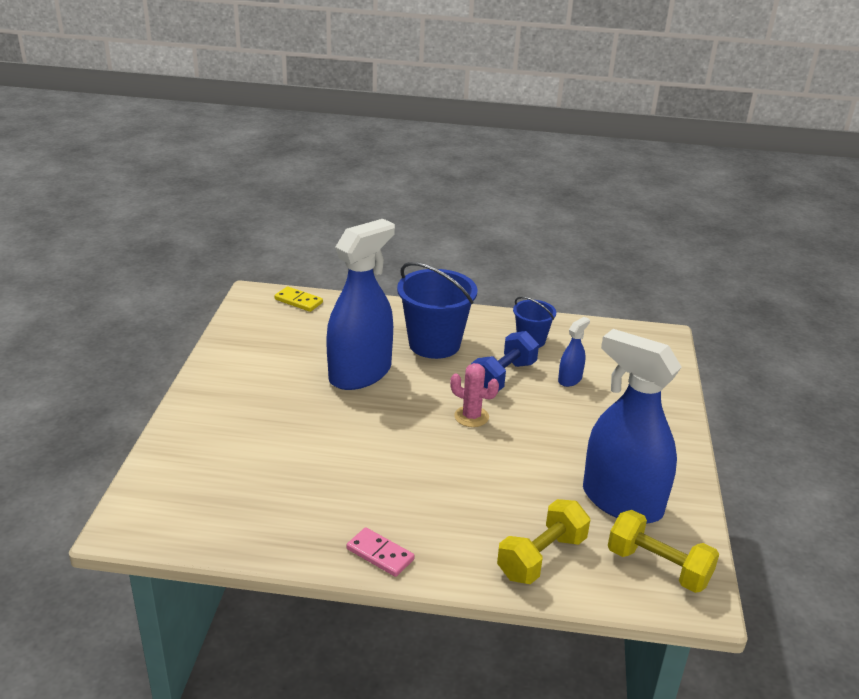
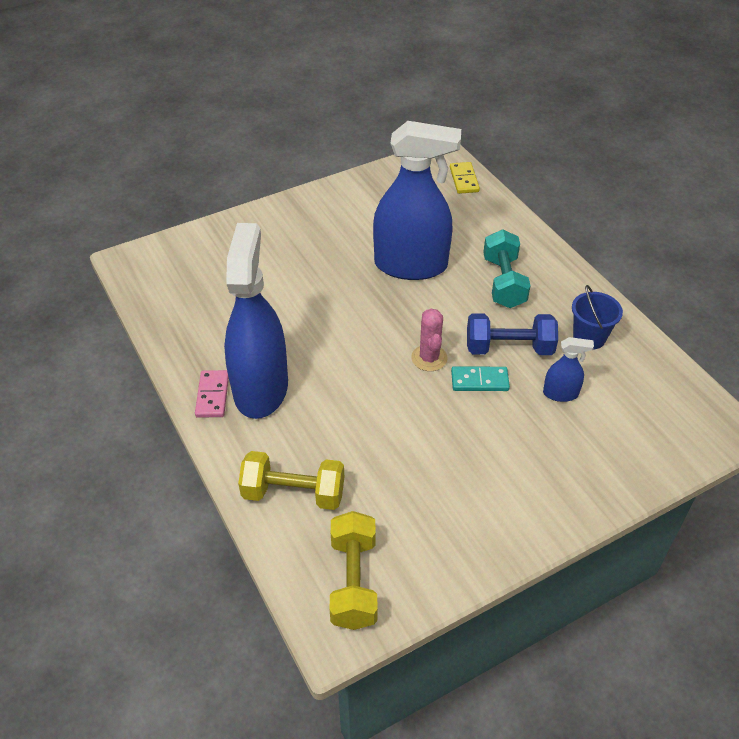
camera: 55 degrees right, 15 degrees up
blue bucket [397,262,478,359] -> turquoise dumbbell [483,229,531,308]
blue spray bottle [583,329,681,524] -> blue spray bottle moved to [224,223,288,419]
none -> turquoise domino [451,366,510,391]

